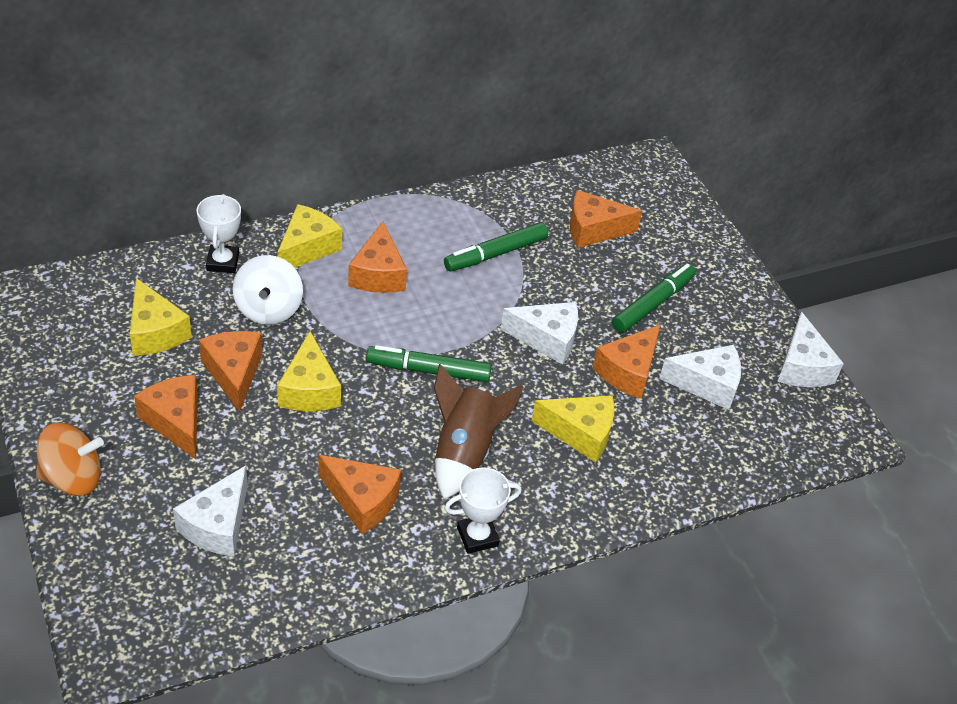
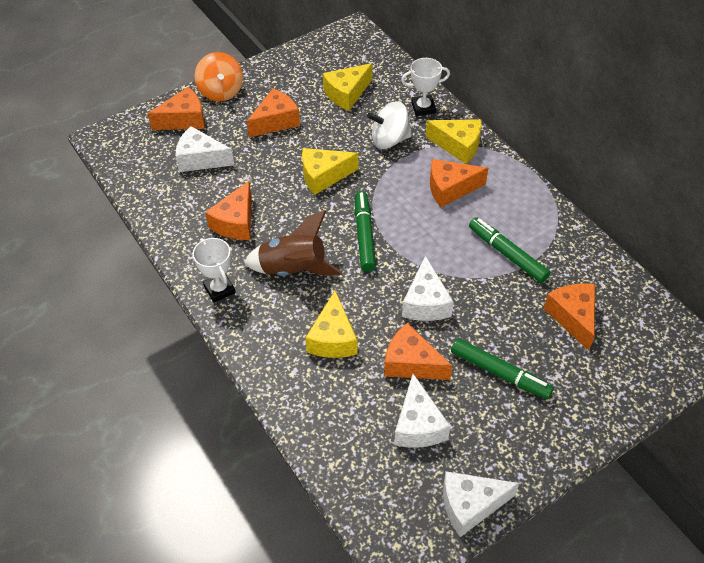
camera: 85 degrees right, 5 degrees up
orange cheese [199,331,262,412] -> orange cheese moved to [148,87,205,130]

